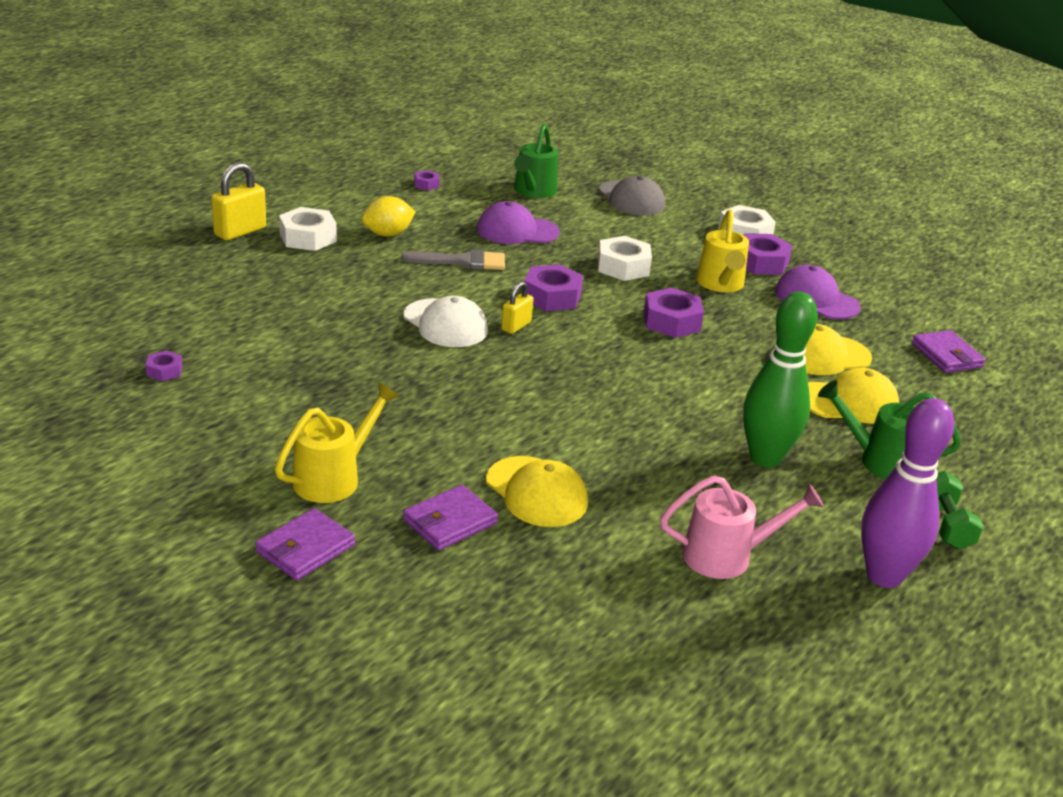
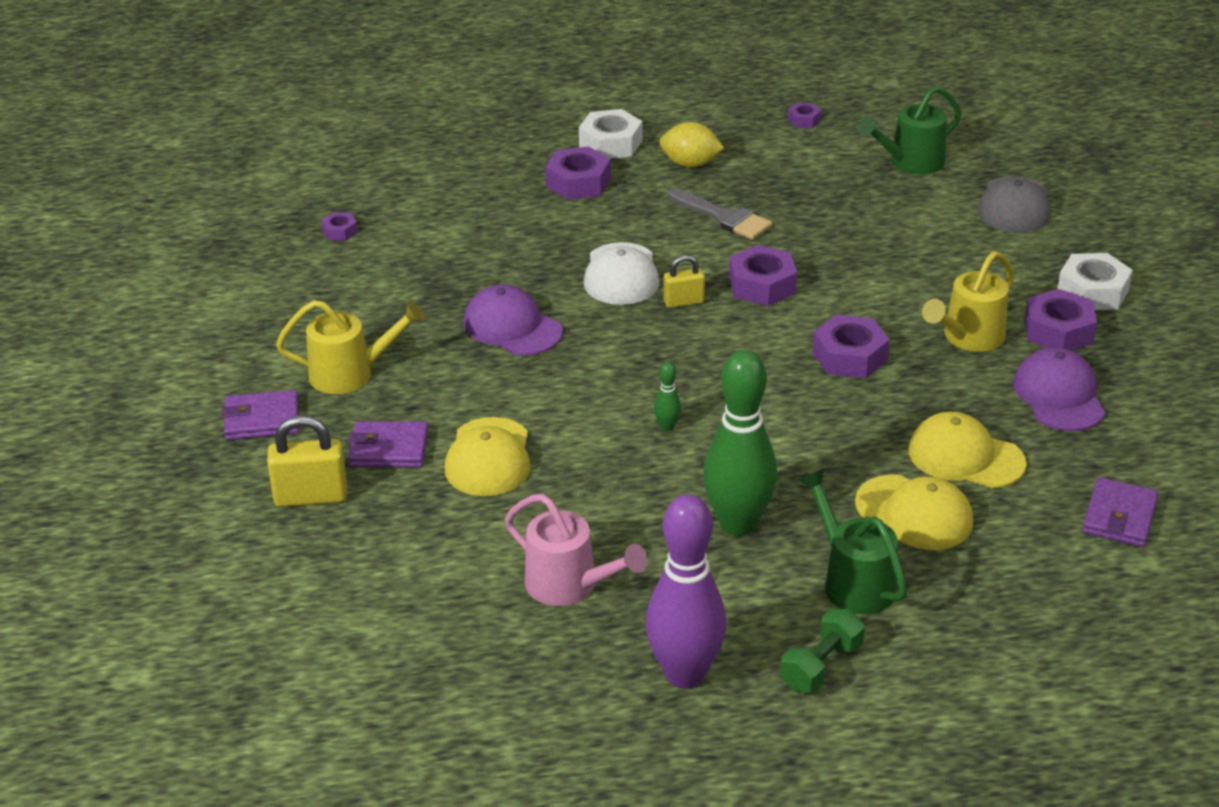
camera: 45 degrees right, 5 degrees up
yellow padlock [211,162,266,241] -> yellow padlock moved to [267,415,347,507]
purple cap [477,201,560,244] -> purple cap moved to [463,284,563,356]
white nut [598,236,652,281] -> none
none -> purple nut [545,146,611,200]
none -> green bowling pin [654,362,681,432]

